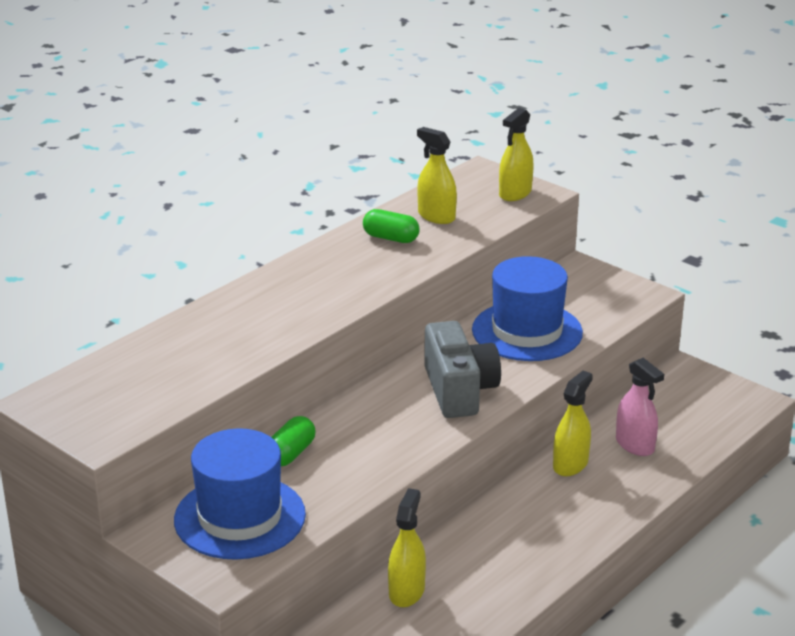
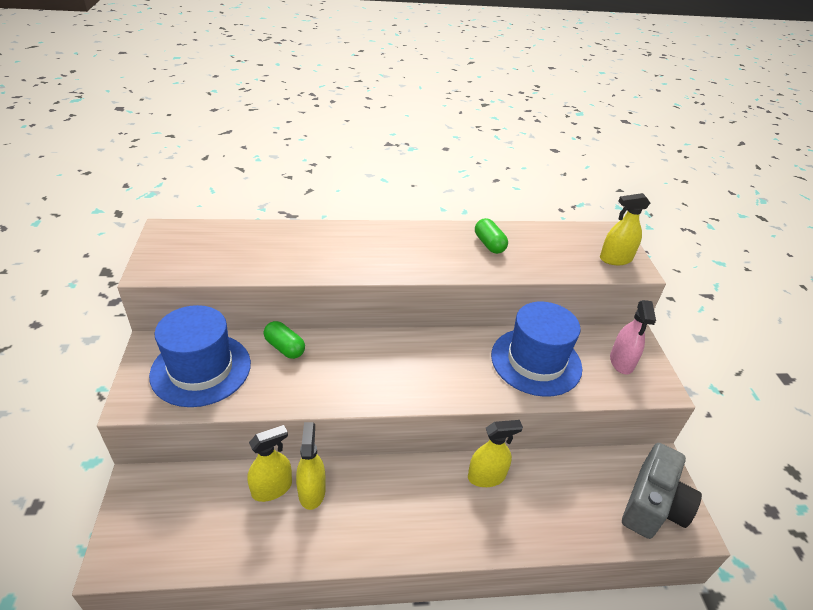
camera: 40 degrees right, 10 degrees up
green capsule [271,416,316,466] -> green capsule turned 60 degrees clockwise [264,321,305,359]
yellow spray bottle [417,127,457,224] -> yellow spray bottle moved to [296,422,326,510]
grey camera [424,321,501,418] -> grey camera moved to [622,443,702,539]
pink spray bottle [616,358,664,456] -> pink spray bottle moved to [610,300,656,374]

